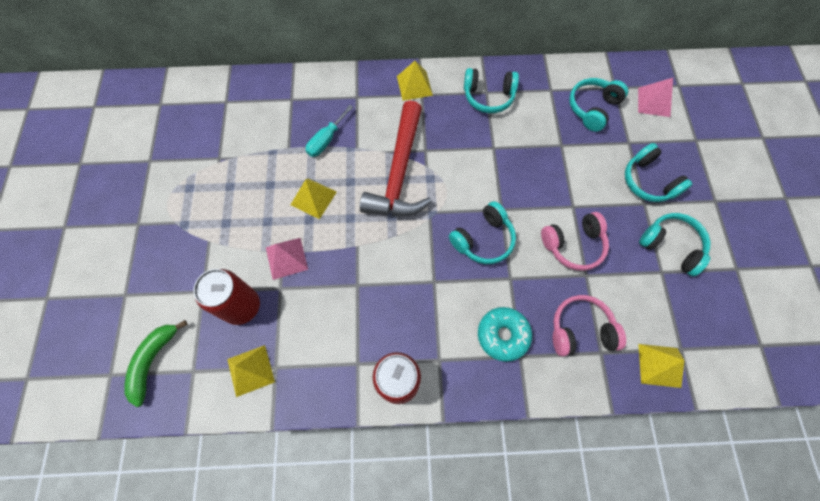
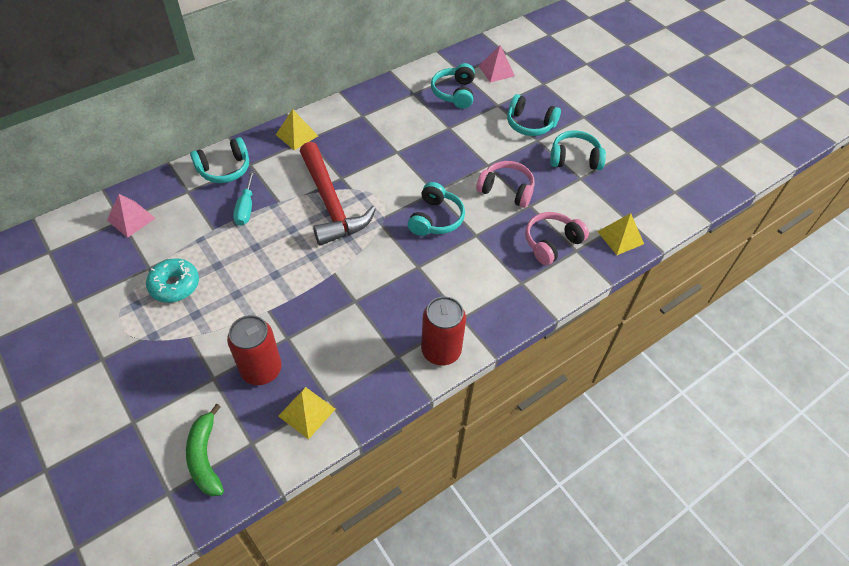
camera: 35 degrees left, 15 degrees down
pink pyramid [266,238,308,280] -> pink pyramid moved to [107,194,155,238]
yellow pyramid [291,178,337,219] -> none
turquoise headphones [464,68,519,113] -> turquoise headphones moved to [190,137,249,183]
turquoise donut [478,307,532,362] -> turquoise donut moved to [146,258,199,303]
pink headphones [541,212,609,271] -> pink headphones turned 105 degrees counterclockwise [476,161,535,208]

